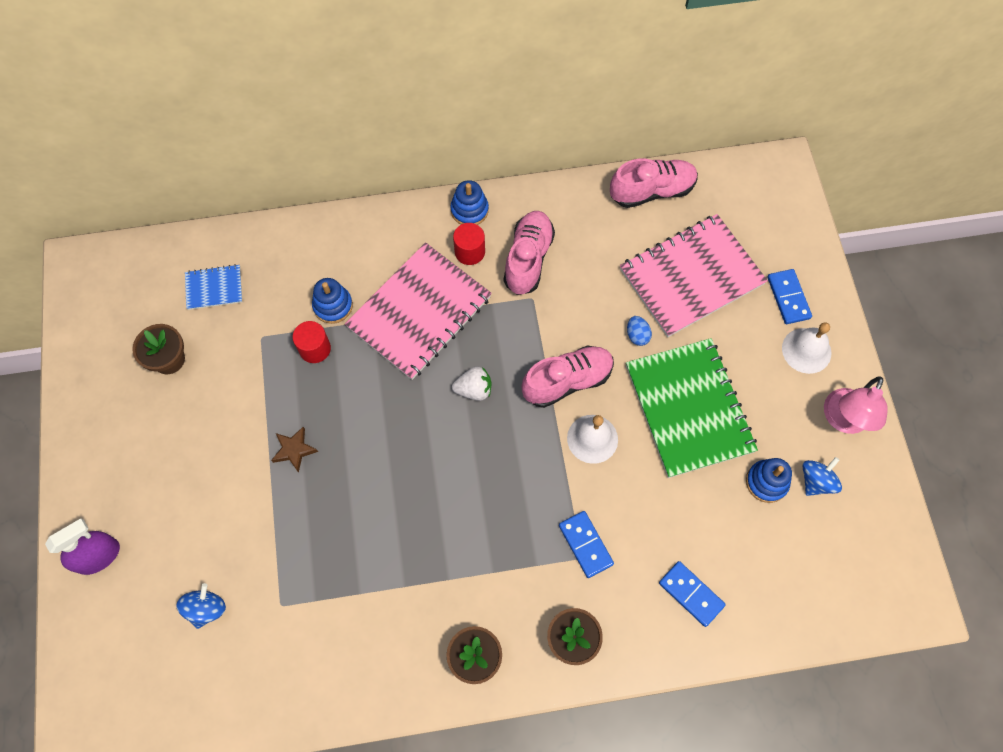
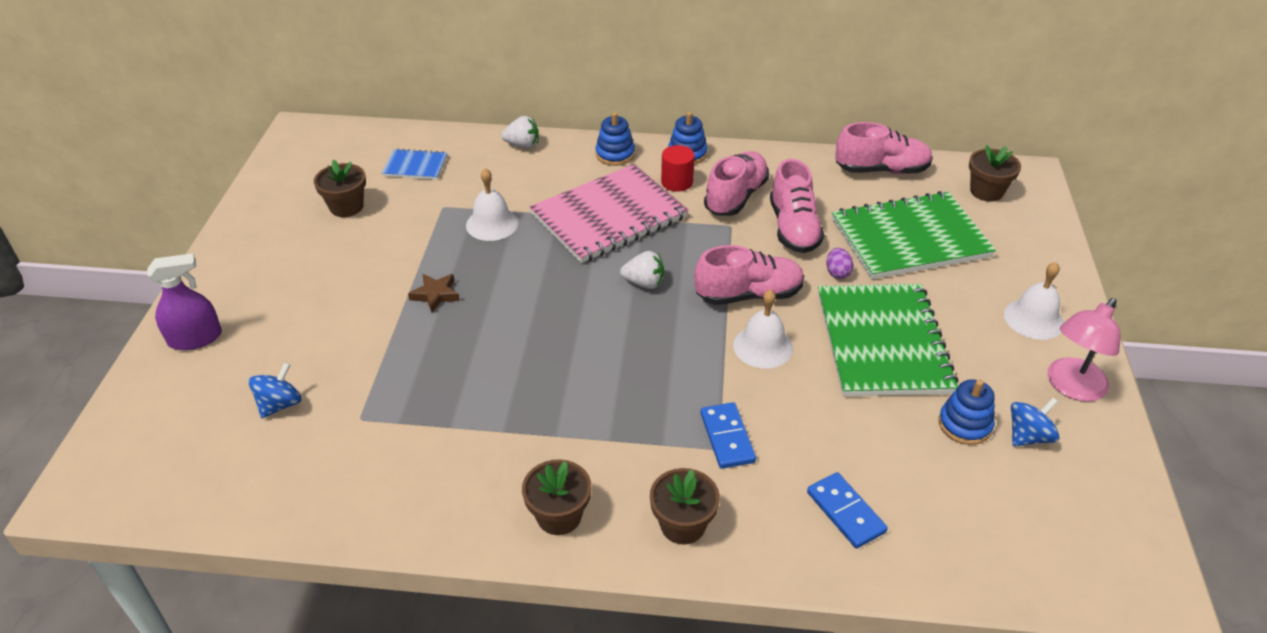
camera: 15 degrees right, 25 degrees down
red cylinder [292,321,331,363] -> white bell [466,168,518,241]
blue stacking toy [312,278,353,324] -> blue stacking toy moved to [595,112,635,166]
pink notebook [620,214,768,337] -> green notebook [832,191,996,279]
blue egg [627,316,652,346] -> purple egg [826,248,854,279]
blue domino [767,269,812,324] -> none
none -> white strawberry [501,116,538,149]
none -> pink shoe [770,159,824,253]
none -> brown flower pot [969,145,1021,202]

